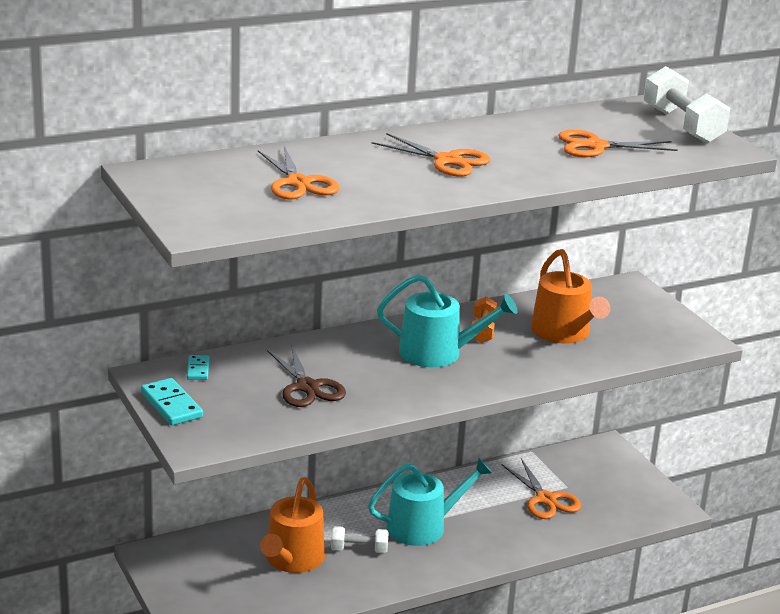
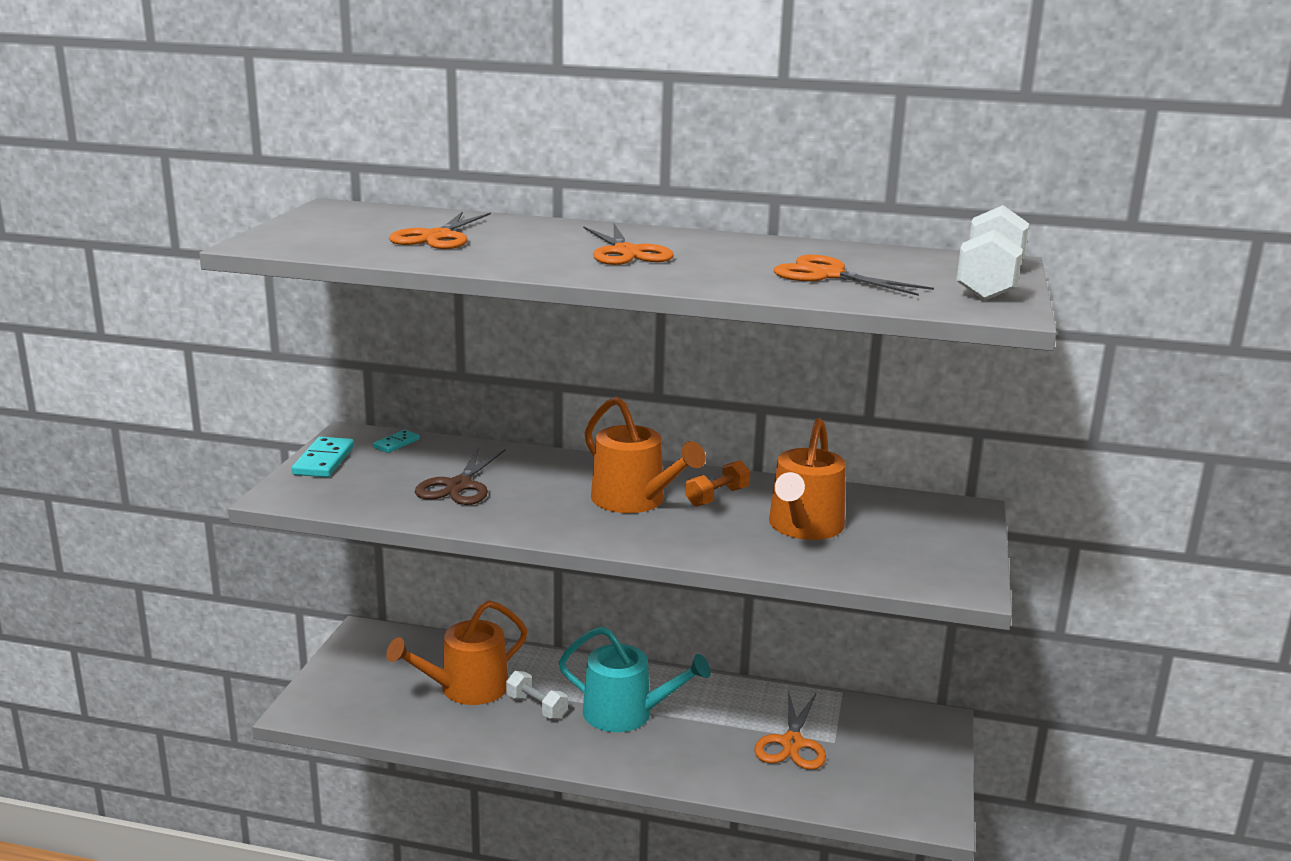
camera: 40 degrees right, 5 degrees down
turquoise watering can [377,274,518,367] -> orange watering can [585,396,706,513]

